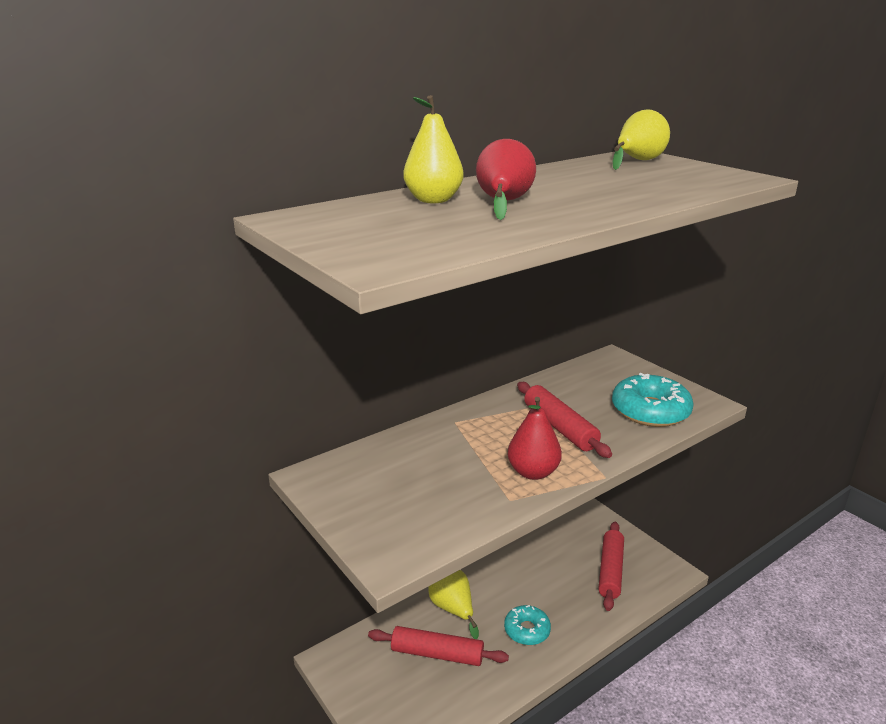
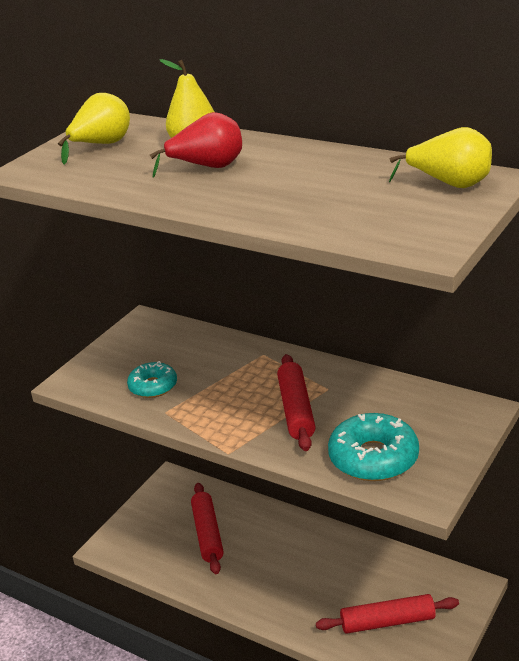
camera: 70 degrees right, 5 degrees up
yellow pear [428,570,479,639] -> yellow pear moved to [58,93,130,165]
turquoise donut [504,605,551,645] -> turquoise donut moved to [127,361,177,398]
red pear [507,397,562,480] -> none
red rolling pin [517,382,612,458] -> red rolling pin turned 45 degrees counterclockwise [277,354,316,451]

